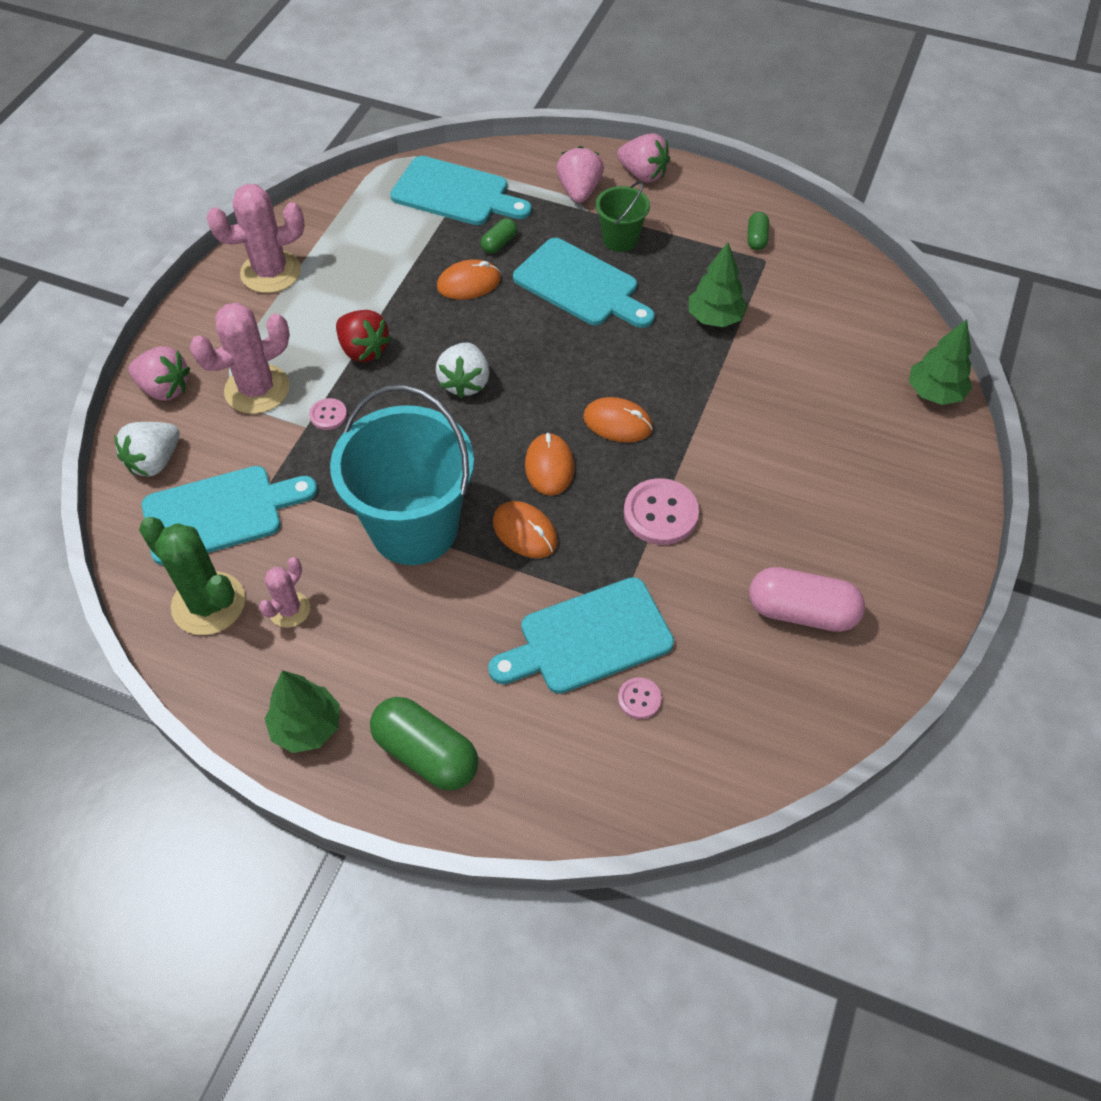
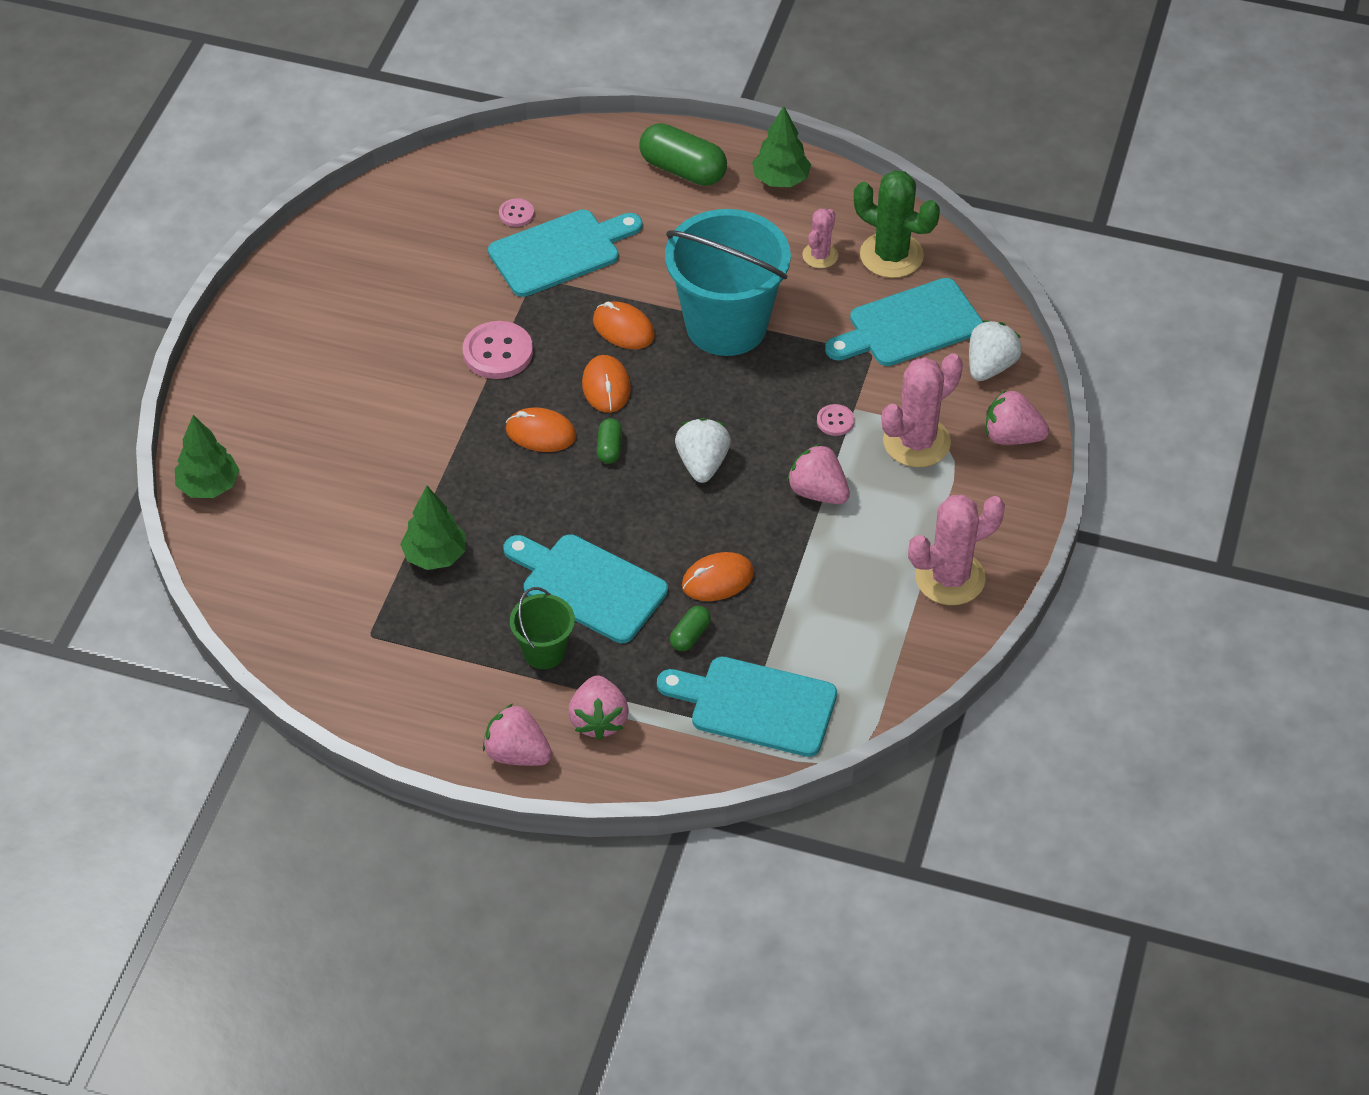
camera: 175 degrees right, 5 degrees down
red strawberry [336,310,391,362] -> pink strawberry [787,444,850,504]
green capsule [747,212,769,250] -> green capsule moved to [597,418,622,464]
pink capsule [749,567,865,632] -> none

